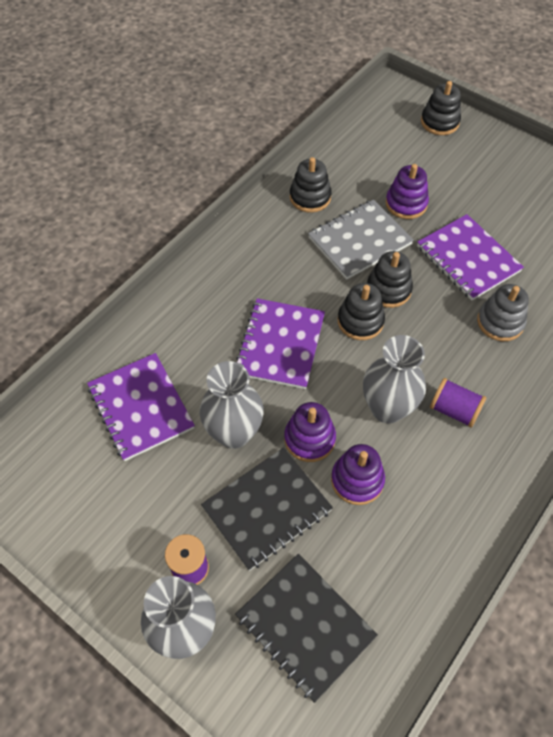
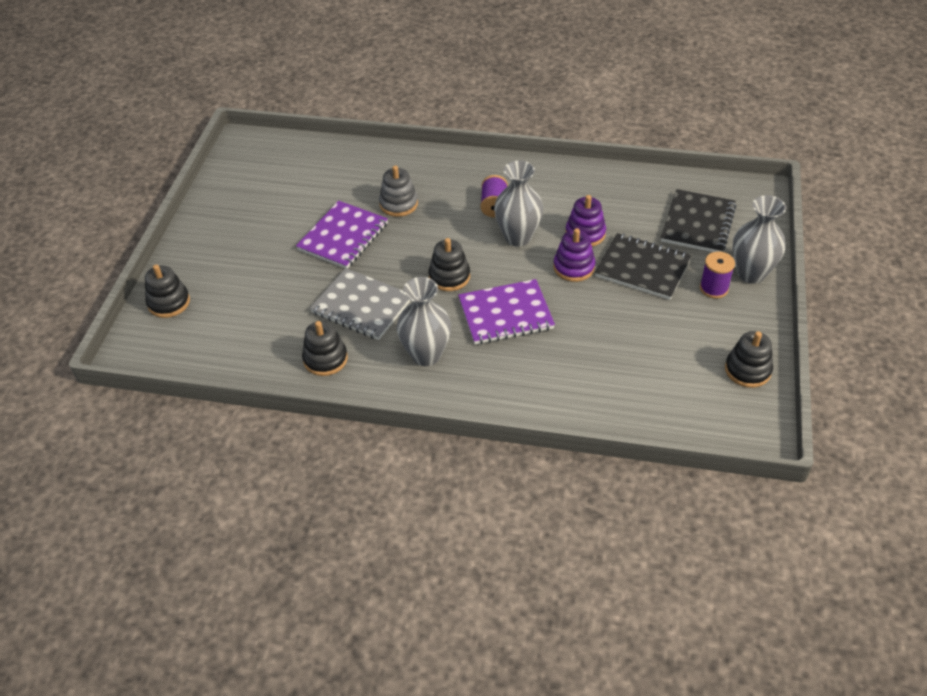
camera: 115 degrees left, 10 degrees down
purple notebook [87,353,195,461] -> none
grey vase [200,361,264,449] -> grey vase moved to [397,277,451,366]
black stacking toy [367,251,413,308] -> black stacking toy moved to [725,331,773,388]
purple stacking toy [386,164,429,219] -> none

